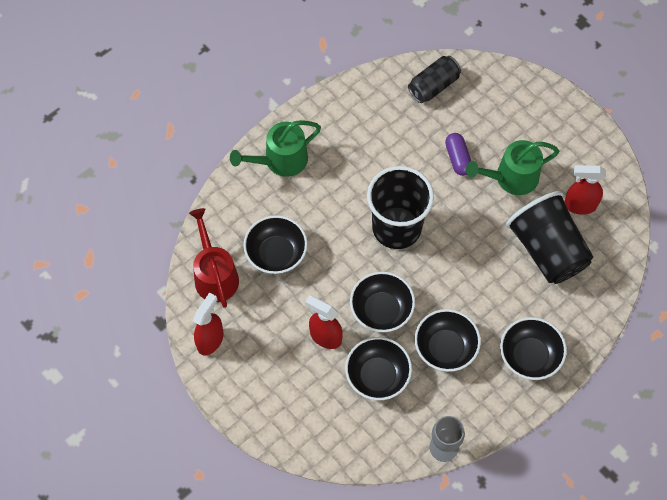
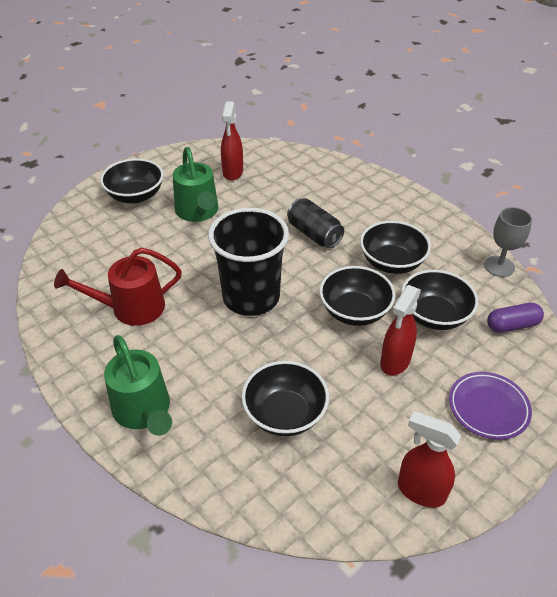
camera: 90 degrees left, 20 degrees down
red watering can [189,208,239,308] -> red watering can moved to [54,248,182,326]
black can [408,56,461,103] -> black can moved to [287,198,344,248]
purple capsule [445,133,471,176] -> purple capsule moved to [487,303,544,333]
black bowl [500,317,567,380] -> black bowl moved to [100,159,164,203]
black cup [506,191,594,284] -> none
none -> purple plate [449,372,532,440]

